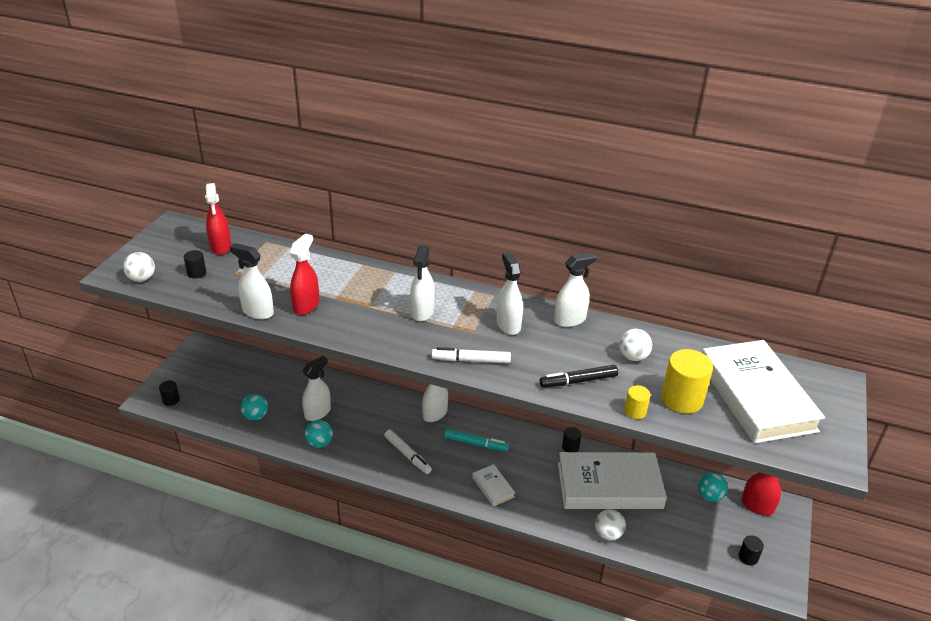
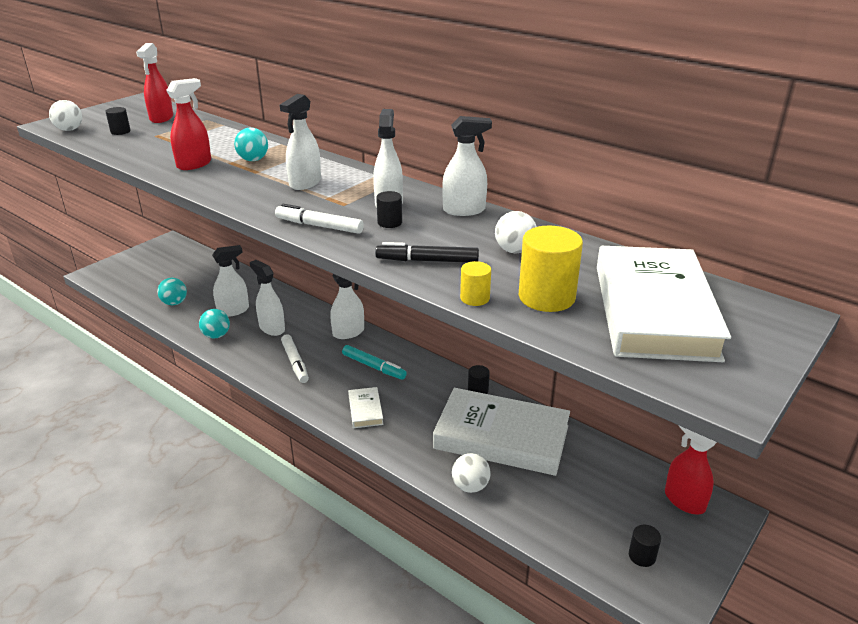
camera: 20 degrees right, 5 degrees down
black cylinder [159,381,180,406] -> black cylinder moved to [376,191,402,228]
white spray bottle [230,243,274,320] -> white spray bottle moved to [250,260,285,336]
turquoise ball [698,472,728,502] -> turquoise ball moved to [234,128,268,161]

